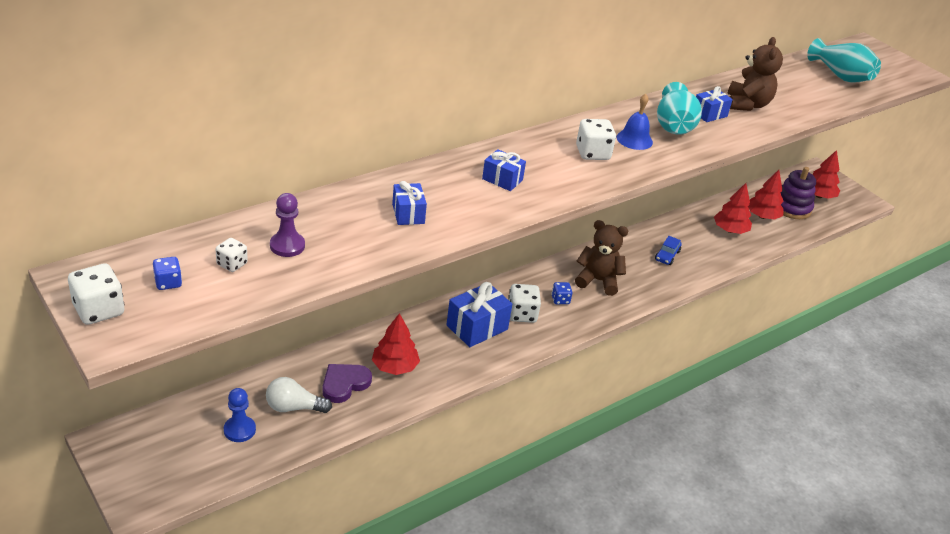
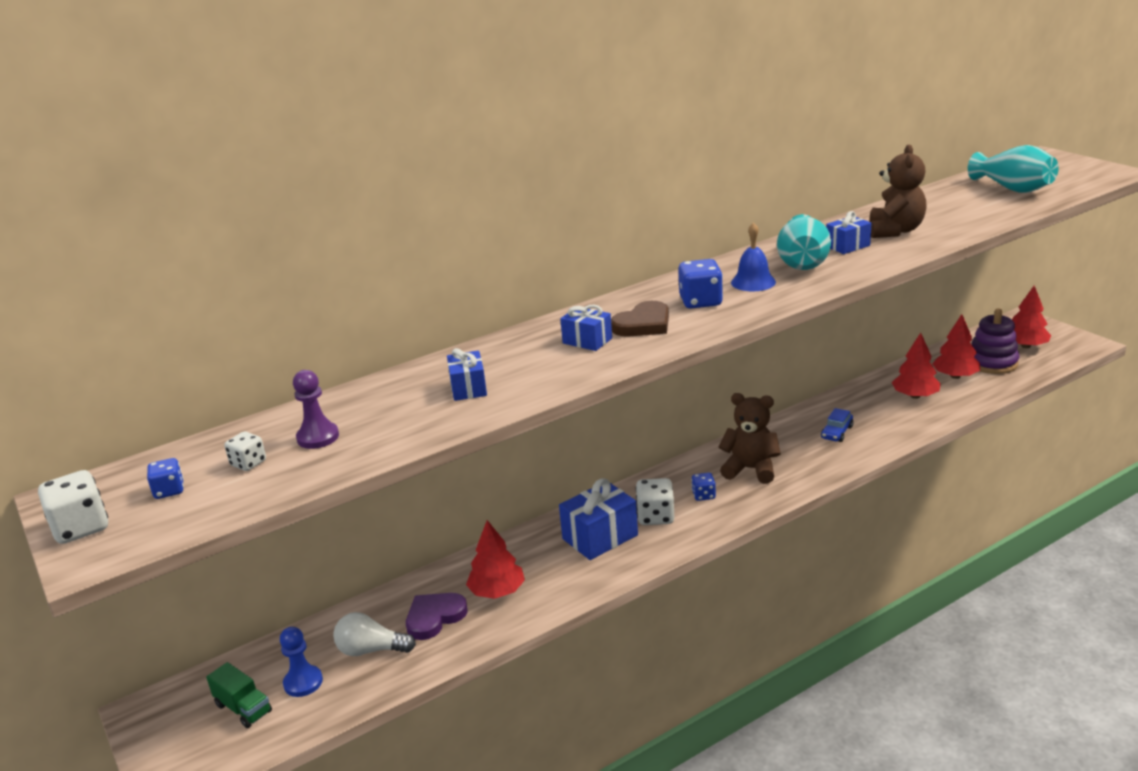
camera: 10 degrees right, 10 degrees down
white dice [576,119,616,160] -> blue dice [678,259,723,308]
none -> green truck [206,662,272,728]
none -> brown heart [611,301,669,337]

